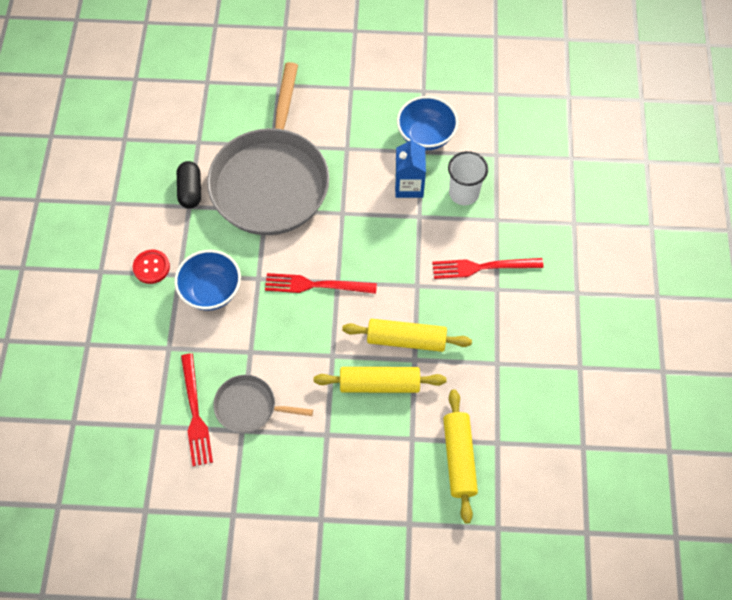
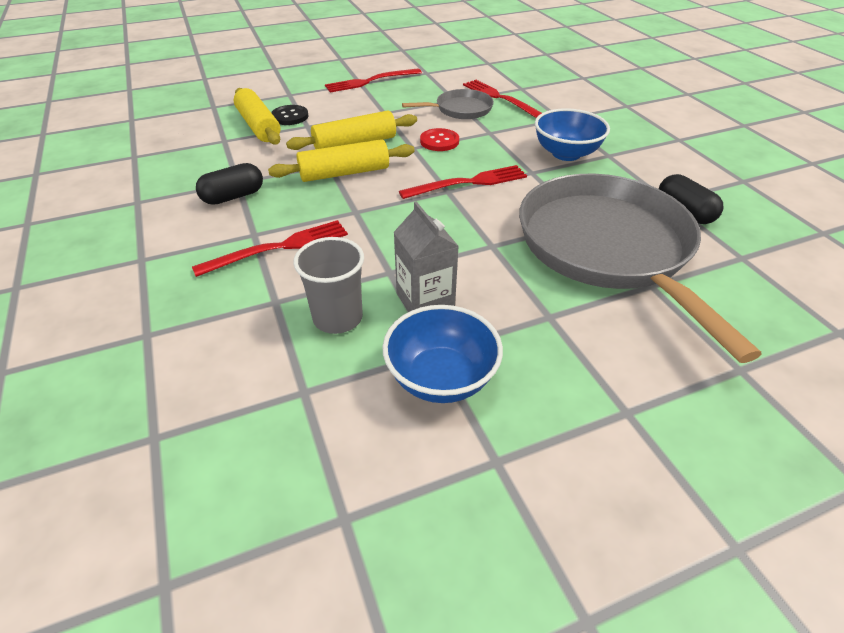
camera: 155 degrees right, 20 degrees down
red button [133,250,170,284] -> red button moved to [420,128,459,151]
blue carton [395,138,426,198] -> grey carton [394,201,459,312]
white cup [448,151,488,205] -> grey cup [293,237,364,334]
none -> black capsule [196,163,263,205]
none -> black button [271,105,308,125]
none -> red fork [325,69,422,93]

